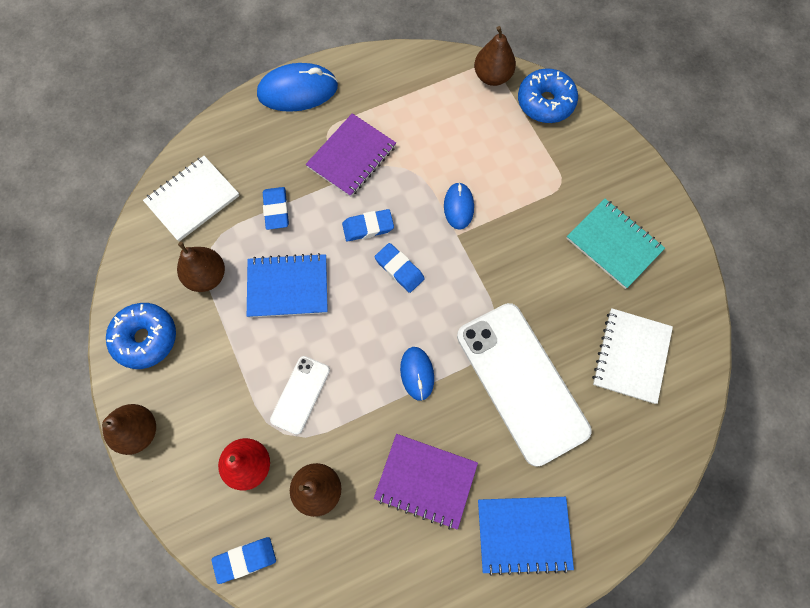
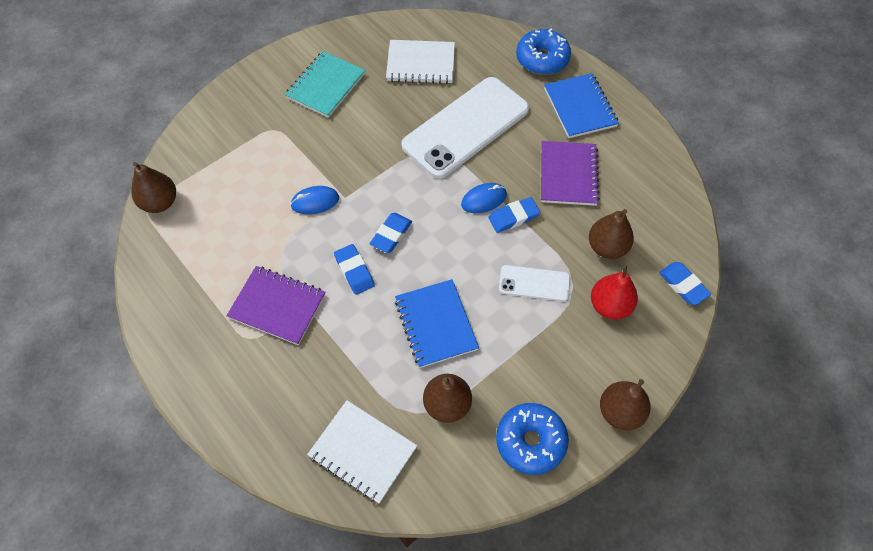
camera: 105 degrees left, 10 degrees down
blue mouse [257,63,338,112] -> none
blue eraser [263,187,289,230] -> blue eraser moved to [488,197,540,233]
blue donut [518,68,578,123] -> blue donut moved to [516,28,571,75]

